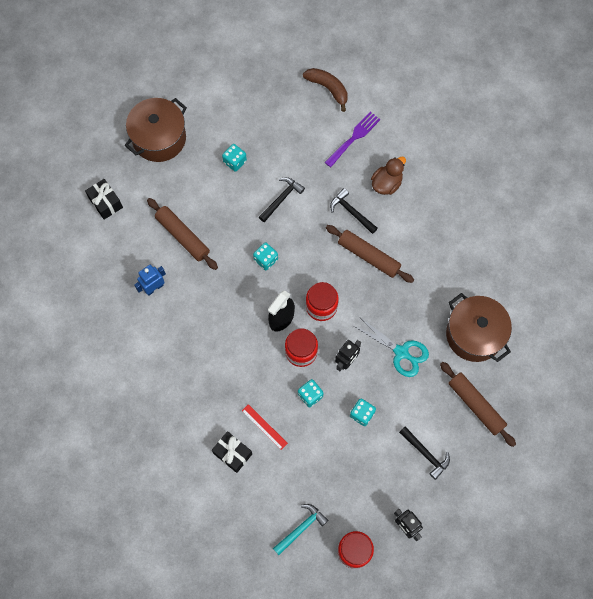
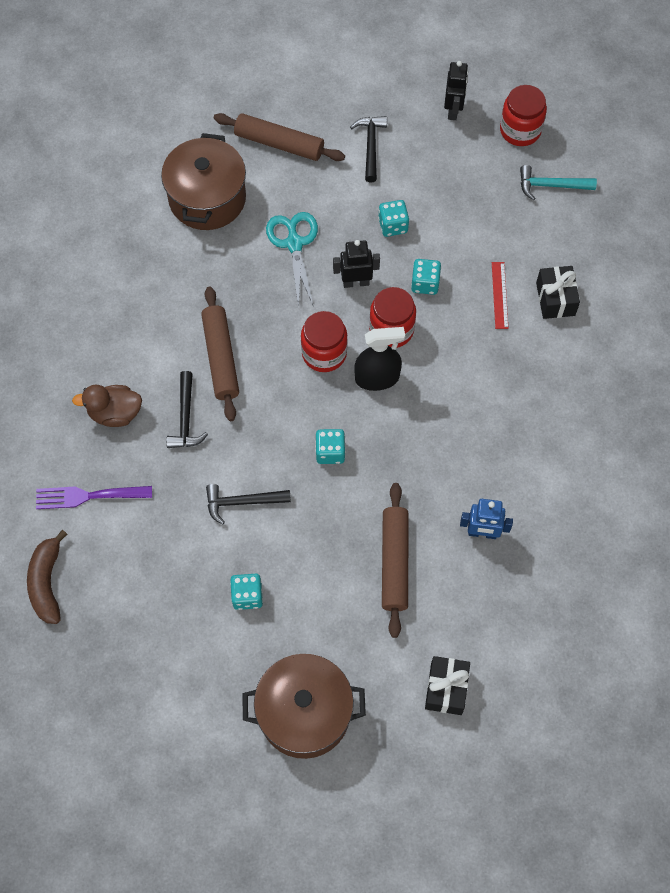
camera: 135 degrees left, 5 degrees down
brown rolling pin [440,362,516,447] -> brown rolling pin turned 75 degrees counterclockwise [214,113,345,161]

